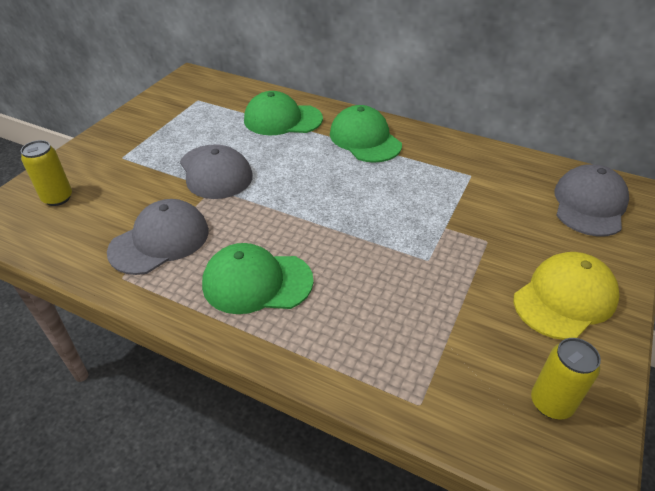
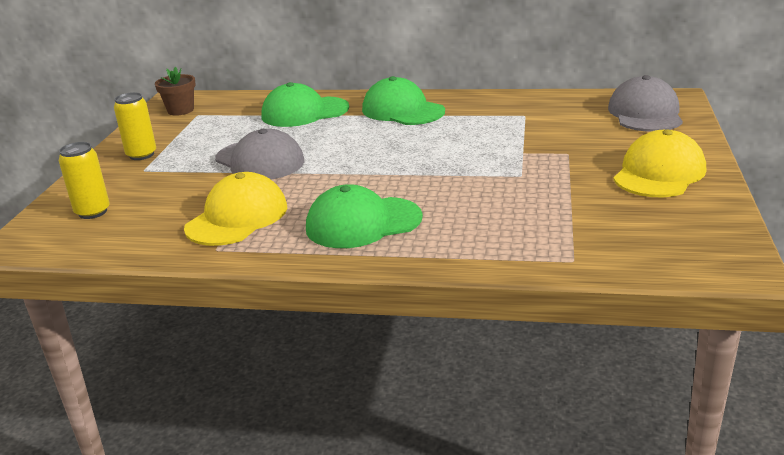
camera: 15 degrees left, 15 degrees down
grey cap [107,199,209,275] -> yellow cap [184,172,287,246]
yellow can [531,338,601,419] -> yellow can moved to [114,92,156,160]
none -> brown flower pot [155,67,196,116]

